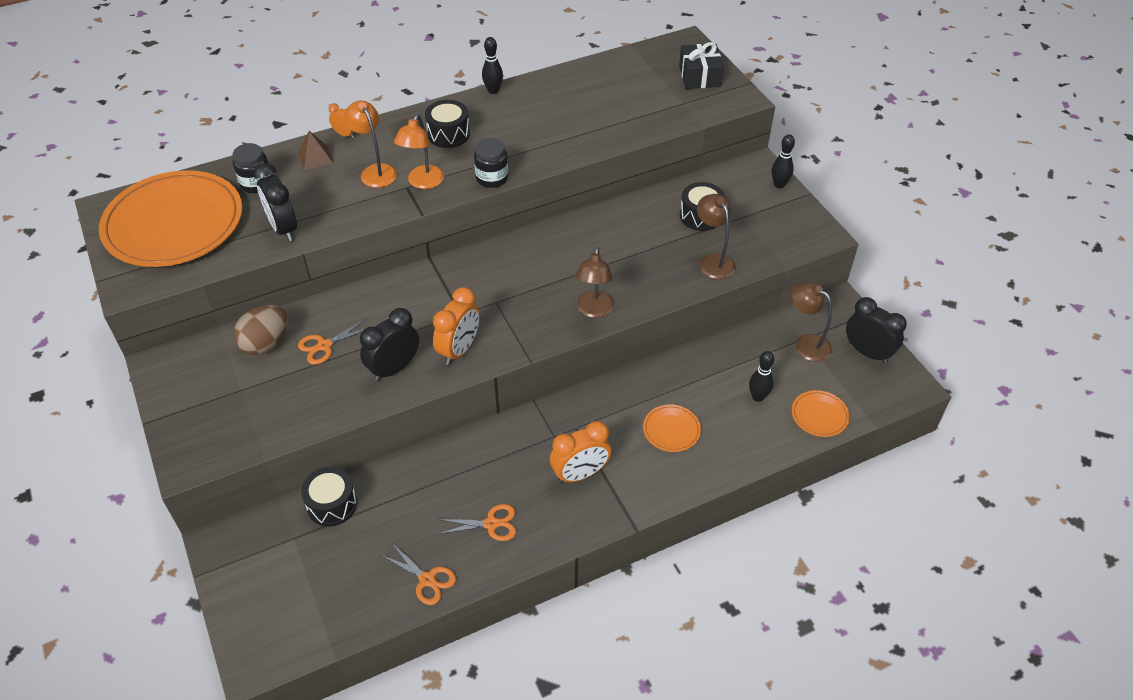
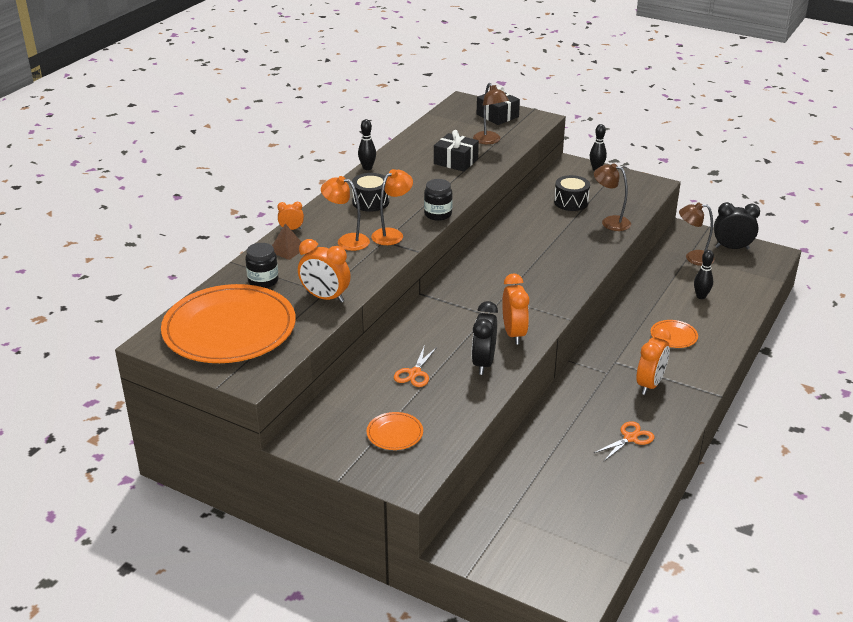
camera: 35 degrees left, 15 degrees down
brown egg [233,305,288,355] -> none
black clock [254,163,297,241] -> orange clock [298,239,351,303]
black drum [301,467,357,527] -> none
orange scissors [381,543,456,605] -> none
orange lamp [394,114,444,189] -> orange lamp turned 120 degrees counterclockwise [371,169,413,245]
brown lamp [576,247,614,318] -> brown lamp moved to [473,83,509,144]
orange plate [792,390,850,437] -> orange plate moved to [367,412,423,450]
none -> black gift [434,130,479,172]

